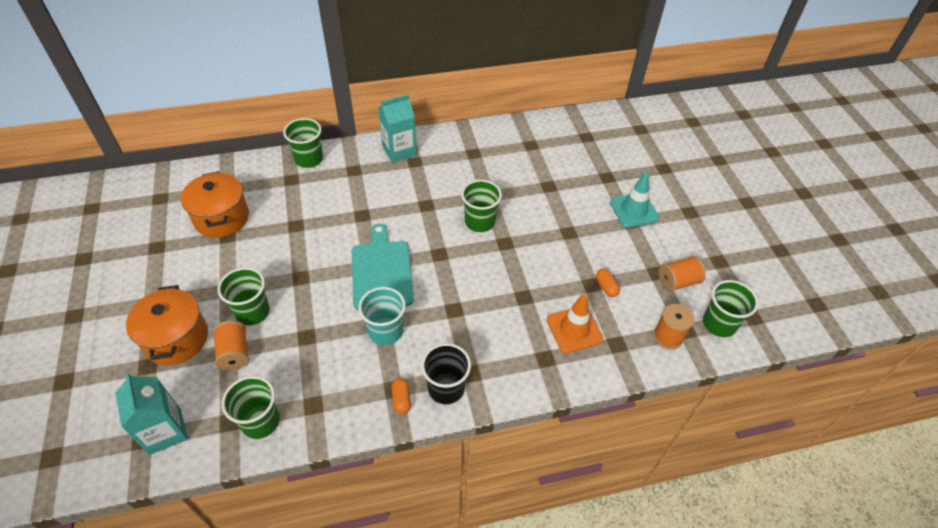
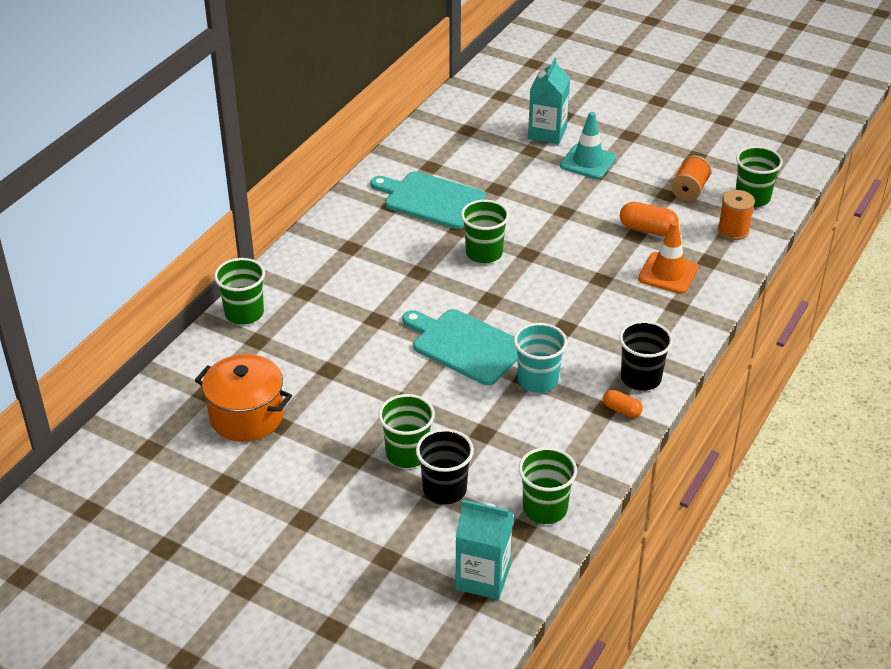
camera: 45 degrees left, 10 degrees down
orange pot [126,285,208,365] -> none
orange spool [213,320,249,371] -> black cup [416,429,474,505]
turquoise carton [378,94,417,163] -> turquoise carton moved to [528,58,570,144]
orange capsule [596,269,620,297] -> orange capsule [620,202,679,236], size x1.63
none -> turquoise cutting board [370,171,486,229]

